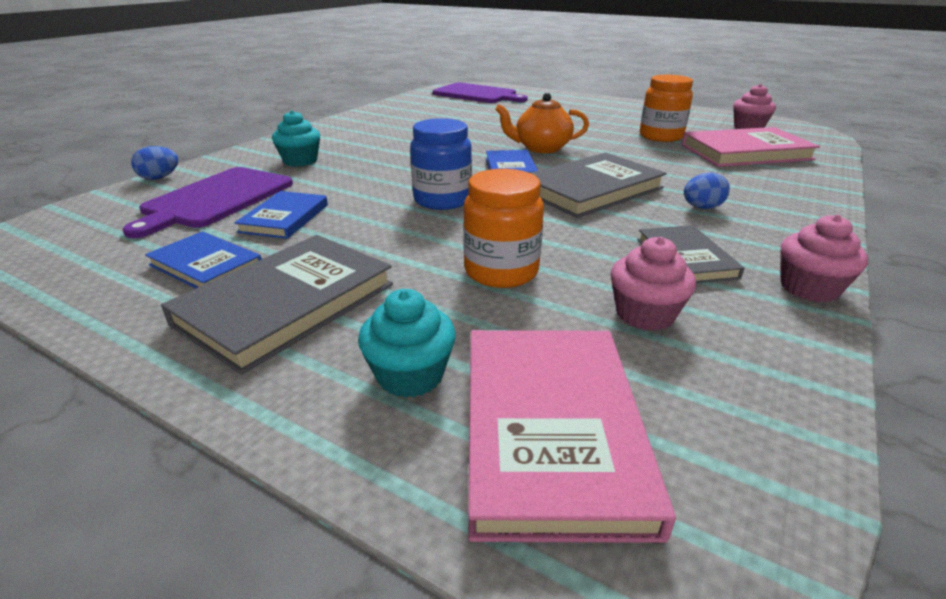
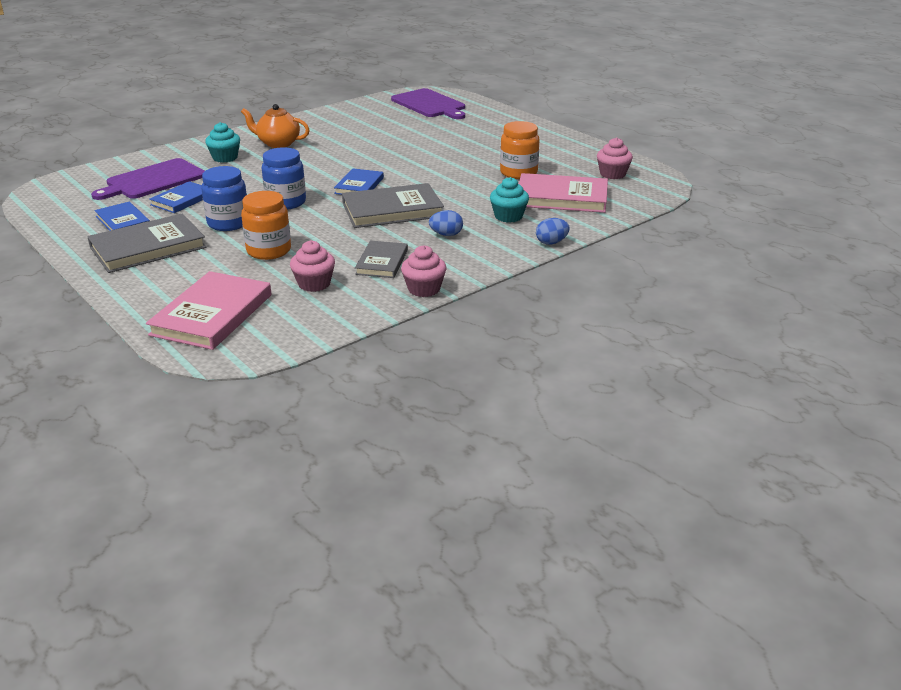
camera: 20 degrees right, 0 degrees up
blue egg [131,146,178,180] -> blue egg moved to [536,218,570,245]
turquoise cupcake [358,289,456,398] -> turquoise cupcake moved to [490,177,529,223]
orange teapot [495,93,589,153] -> orange teapot moved to [241,104,310,148]
none -> blue jar [201,166,247,231]

